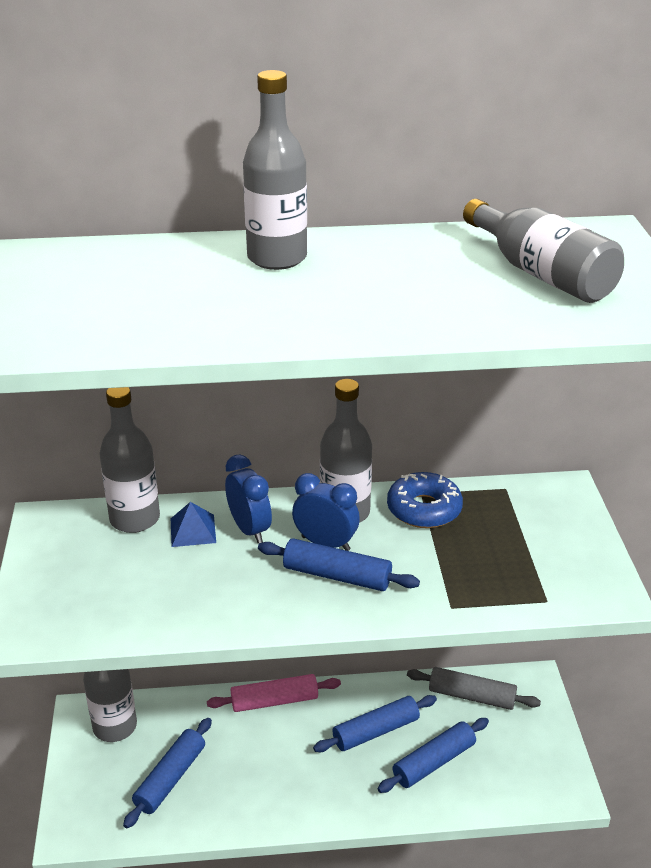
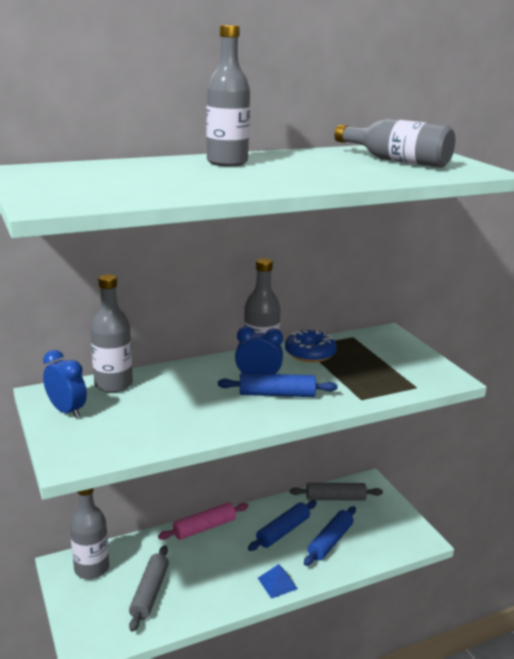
camera: 20 degrees left, 10 degrees down
blue rolling pin [123,718,212,828] -> grey rolling pin [129,545,169,632]
blue pyramid [171,502,216,547] -> blue pyramid moved to [258,564,298,599]
blue clock [225,455,272,543] -> blue clock moved to [43,350,87,418]

